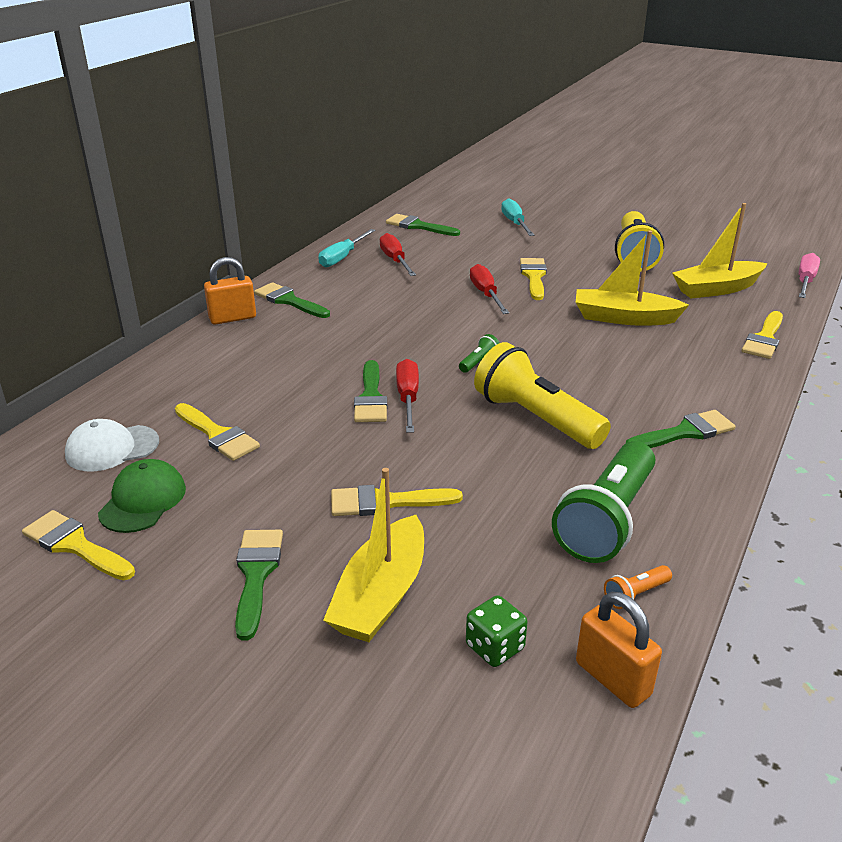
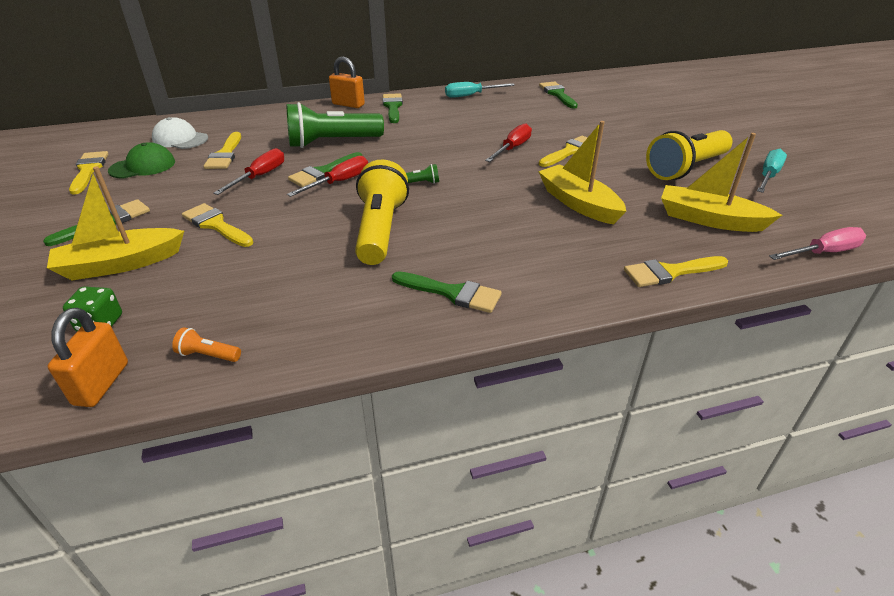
camera: 45 degrees right, 5 degrees up
red screwdriver [380,233,416,276] -> red screwdriver moved to [213,148,284,195]
turquoise screwdriver [501,198,535,236] -> turquoise screwdriver moved to [757,149,787,193]
green flashlight [552,441,655,563] -> green flashlight moved to [287,102,384,148]

